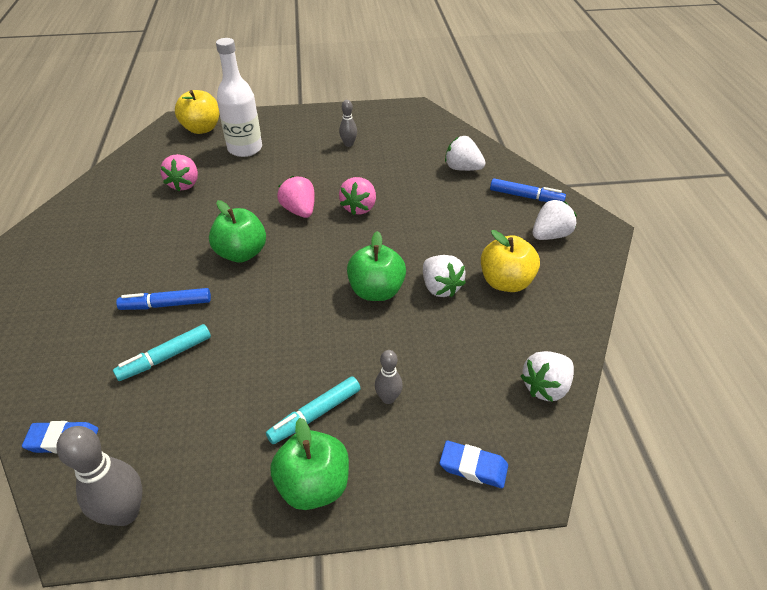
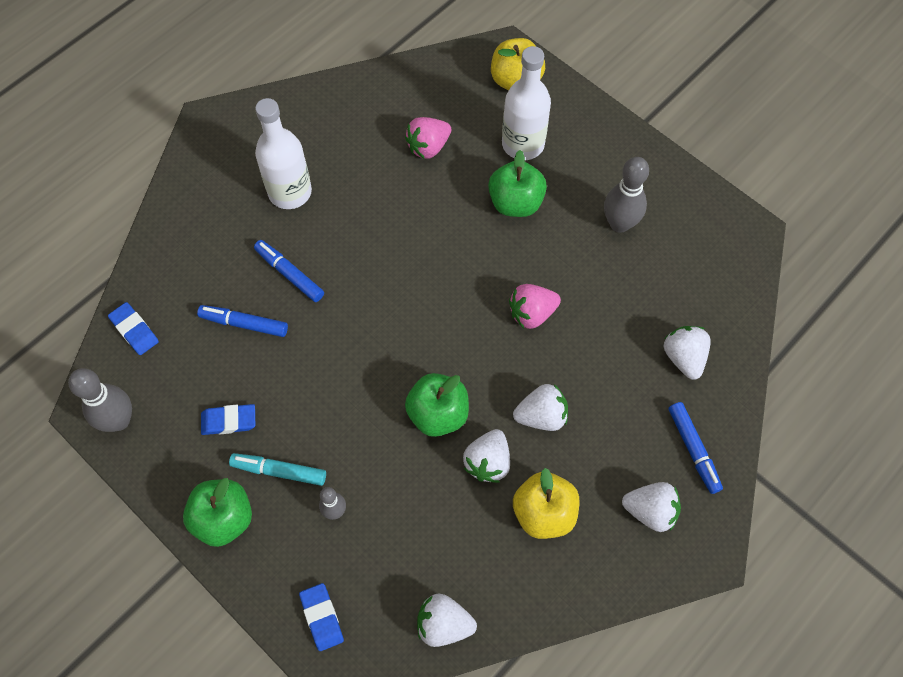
camera: 50 degrees right, 20 degrees up
turquoise marker [113,324,211,381] -> blue marker [197,305,288,337]
green apple [209,200,266,262] -> green apple moved to [488,150,547,217]
pink strawberry [277,176,315,218] -> none
grey bowling pin [339,100,357,147] -> grey bowling pin [604,157,649,233], size x1.76
none -> blue eraser [201,404,255,435]
none -> white bottle [255,98,312,209]
none -> white strawberry [513,384,568,431]

